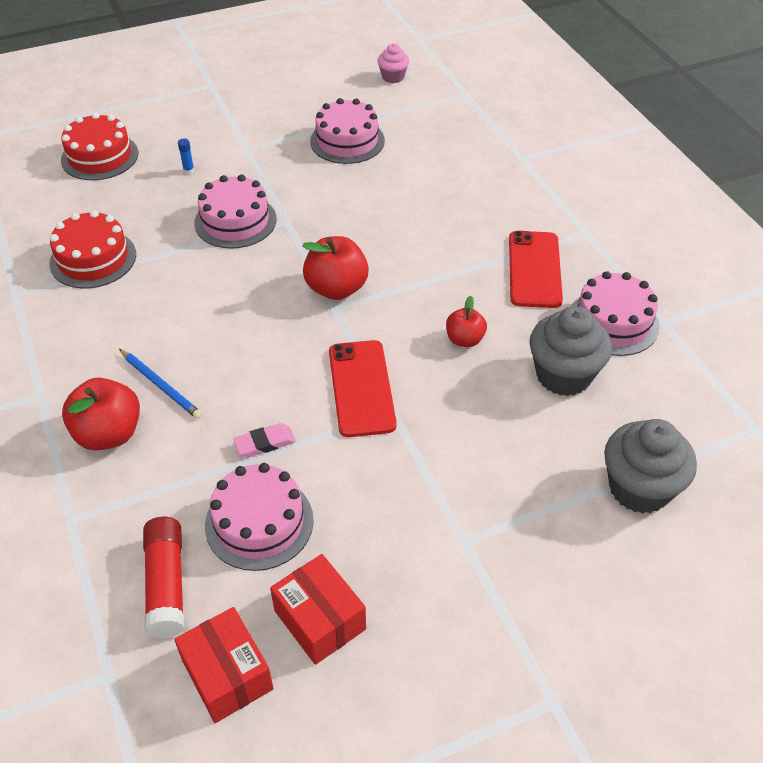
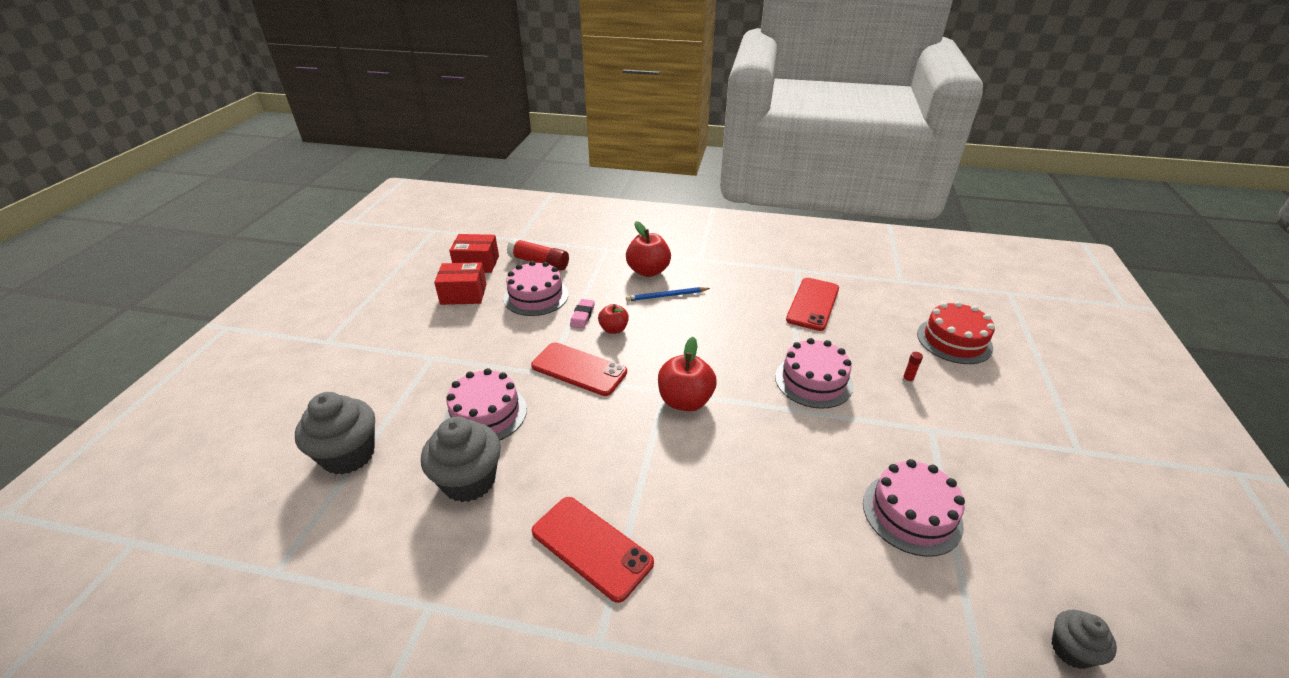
camera: 125 degrees right, 10 degrees down
red cake [49,210,136,288] -> red phone [786,278,839,331]
blue glue stick [178,138,194,174] -> red glue stick [902,352,923,384]
pink cupcake [378,43,409,83] -> grey cupcake [1051,610,1117,669]
red apple [446,296,487,347] -> red apple moved to [598,304,629,334]
pink cake [571,271,660,356] -> pink cake moved to [444,368,527,440]

